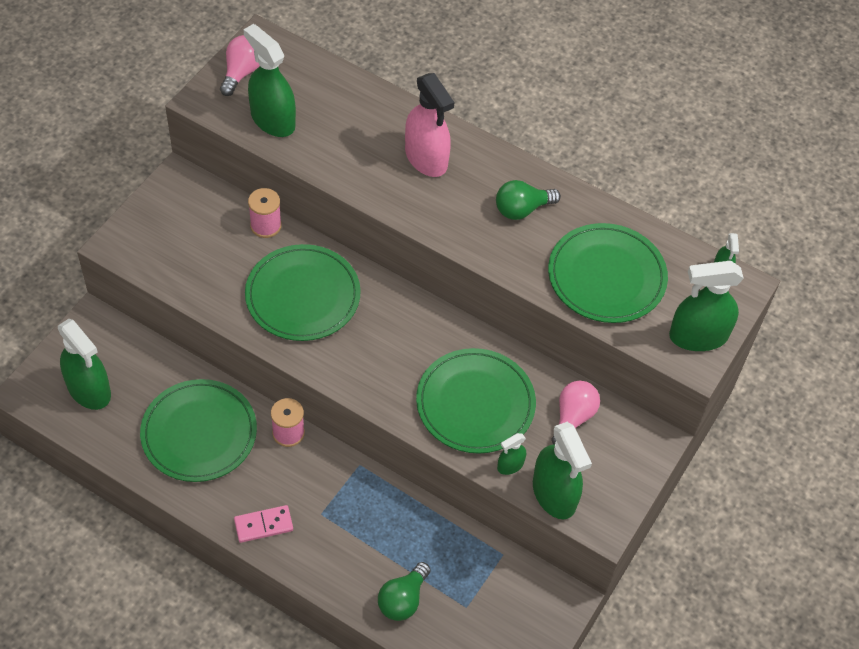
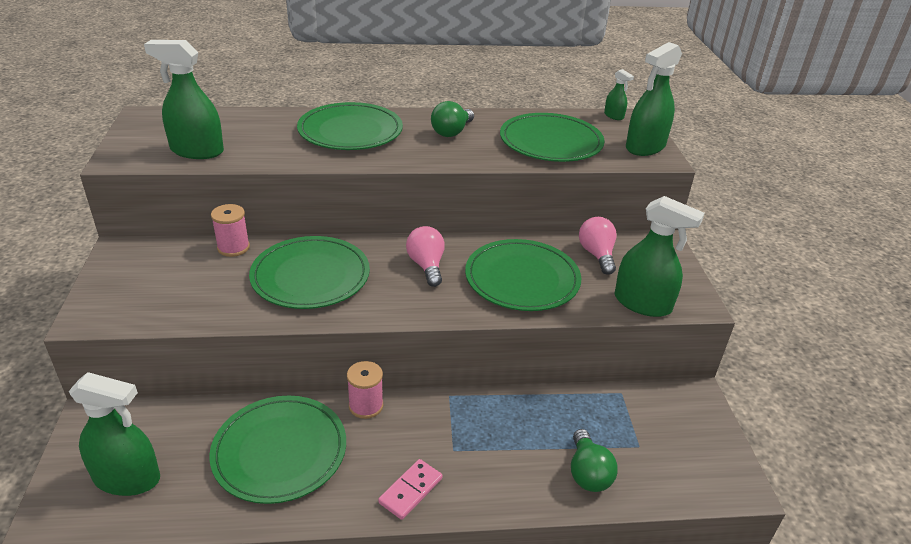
camera: 35 degrees left, 20 degrees down
pink light bulb [220,35,260,96] -> pink light bulb moved to [406,226,445,287]
pink spray bottle [405,73,454,177] -> green plate [297,102,403,150]
green spray bottle [497,433,526,475] -> none

